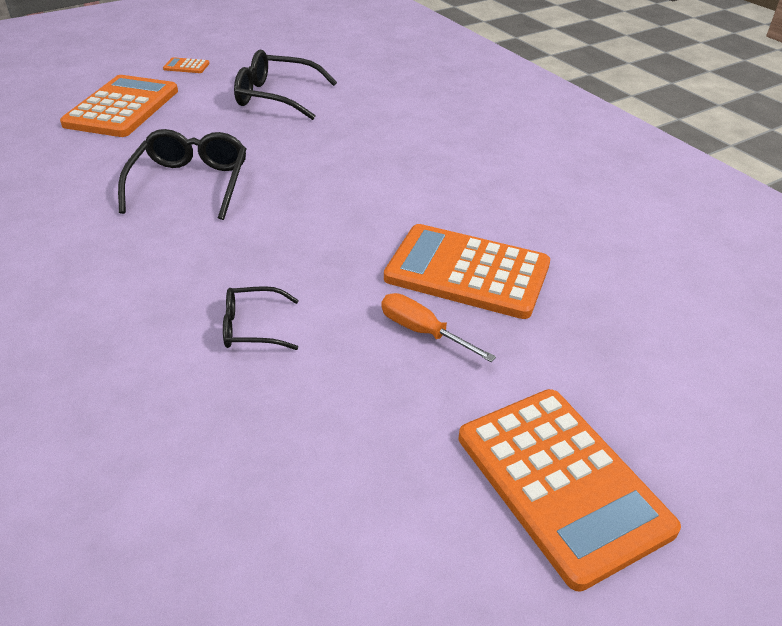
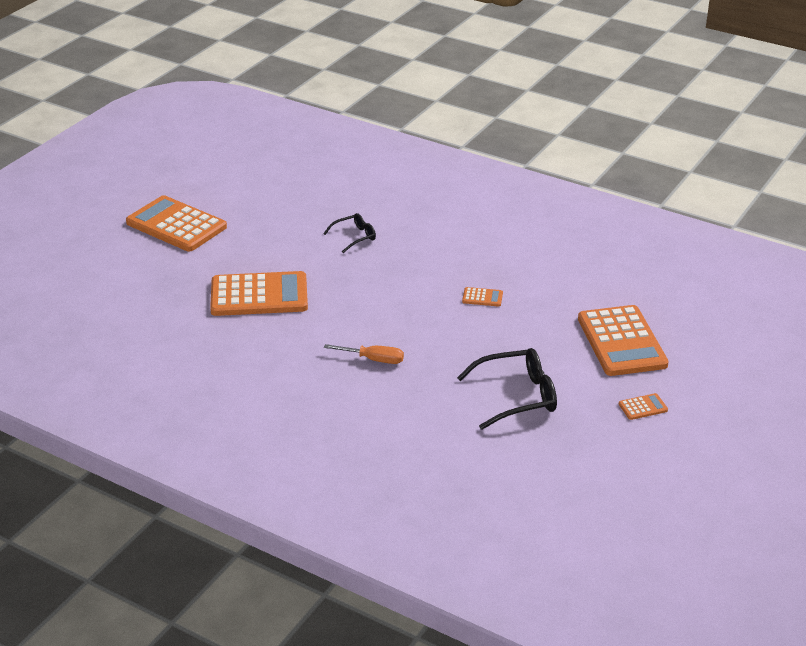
camera: 155 degrees right, 5 degrees down
black glasses [118,129,246,220] -> orange calculator [462,287,503,307]
orange screwdriver [382,293,496,362] -> orange screwdriver moved to [324,344,404,364]

